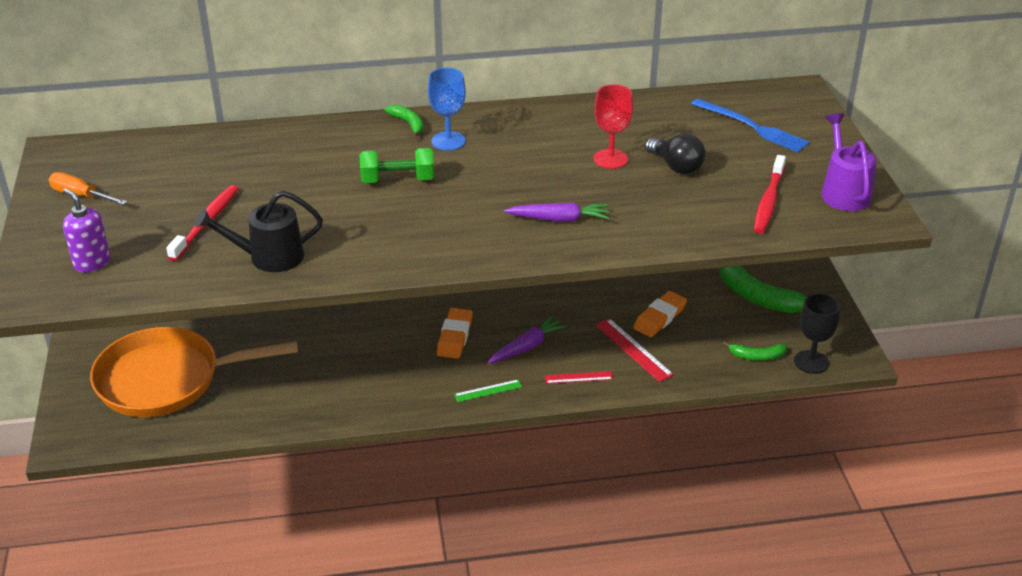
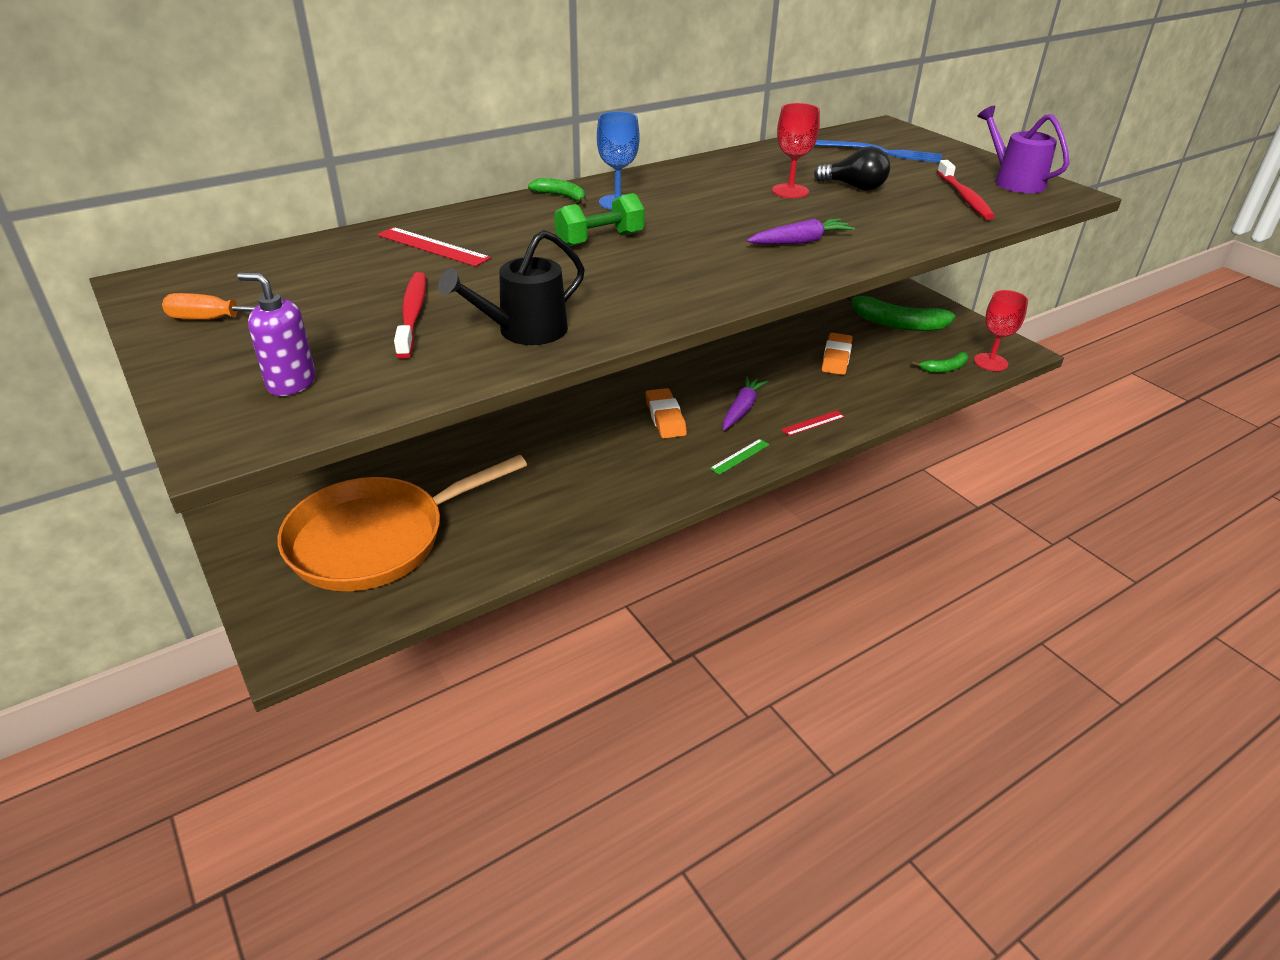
camera: 25 degrees left, 0 degrees up
red ruler [595,318,674,382] -> red ruler moved to [377,227,491,266]
black goblet [794,294,840,374] -> red goblet [974,290,1028,371]

